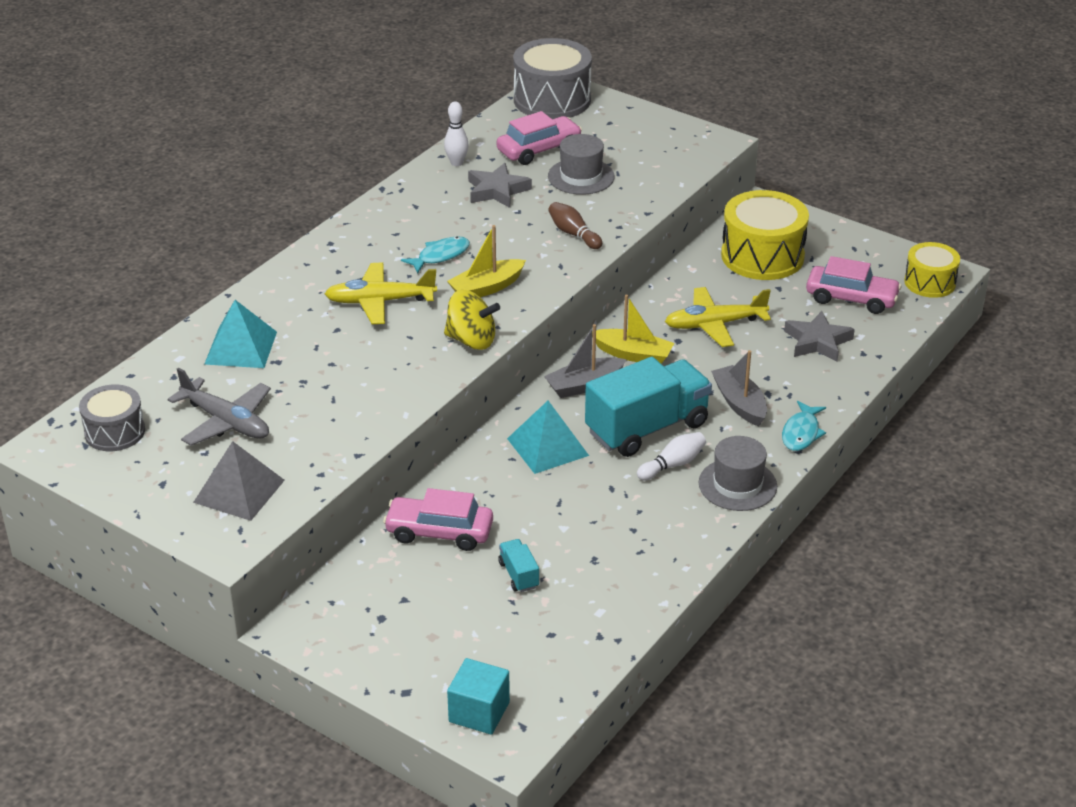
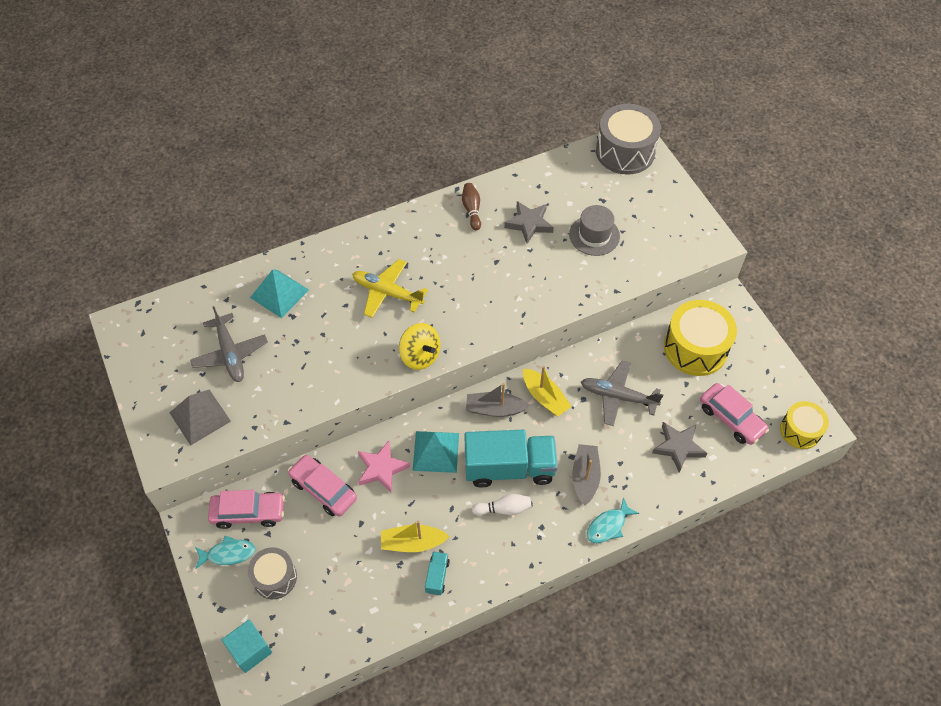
camera: 30 degrees right, 20 degrees up
grey drum [79,384,145,451] -> grey drum moved to [248,547,297,599]
turquoise fish [401,236,470,273] -> turquoise fish moved to [195,536,256,569]
white bowling pin [444,101,469,166] -> none
yellow boat [447,225,526,297] -> yellow boat moved to [381,521,450,552]
pink car [496,111,582,165] -> pink car moved to [208,490,285,529]
turquoise truck [498,539,539,592] -> turquoise truck moved to [425,551,450,595]
brown bowling pin [548,202,602,249] -> brown bowling pin moved to [462,183,481,231]
yellow plane [665,287,771,347] -> grey plane [581,361,663,426]
grey hat [698,436,777,511] -> none
none -> pink star [358,441,410,492]

